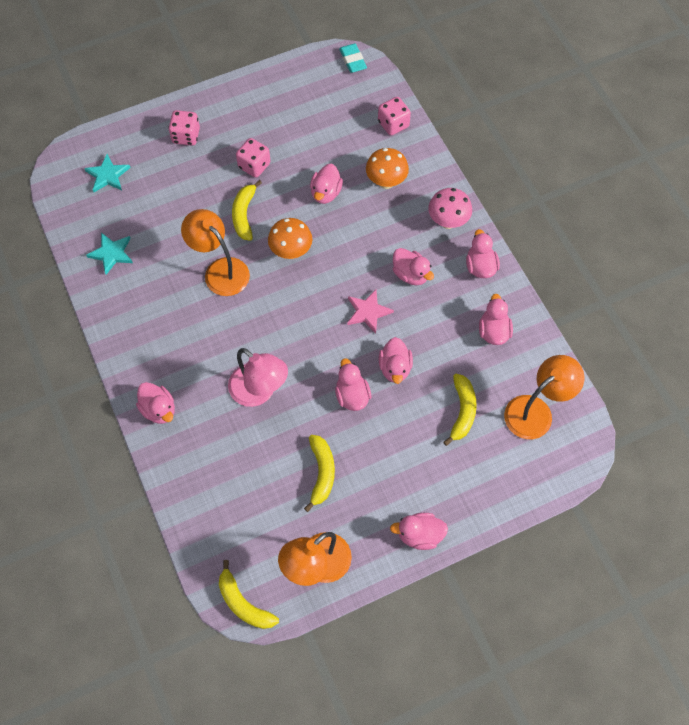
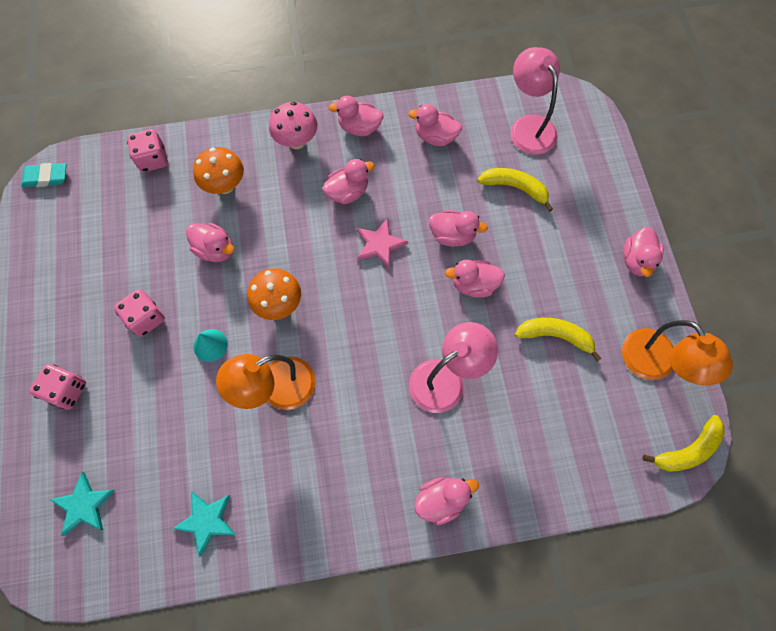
camera: 75 degrees left, 5 degrees up
yellow banana [232,180,262,241] -> turquoise cone [193,329,228,362]
orange lamp [504,355,585,439] -> pink lamp [510,47,560,155]

